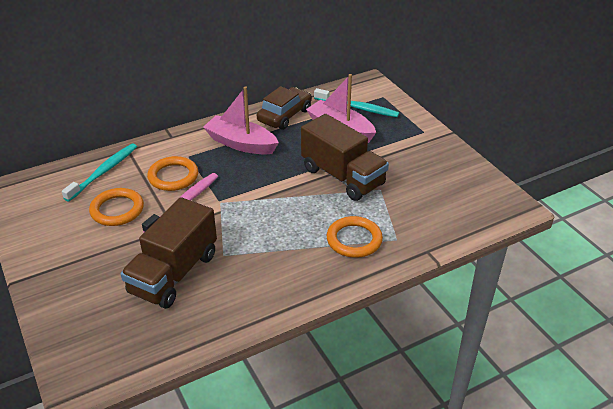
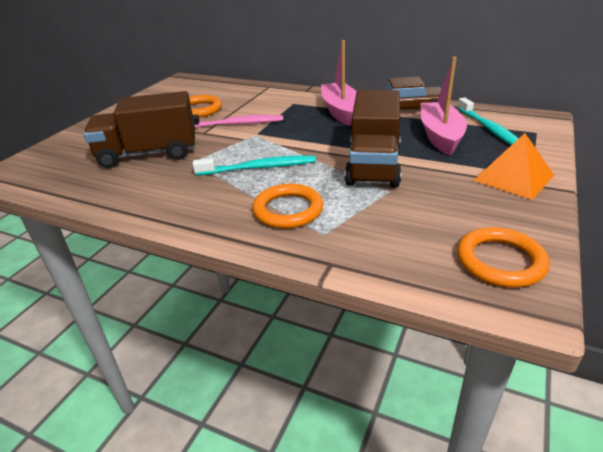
camera: 55 degrees right, 5 degrees down
turquoise toothbrush [62,143,137,201] -> turquoise toothbrush moved to [193,156,316,175]
orange ring [147,156,198,191] -> orange ring moved to [457,227,550,288]
none -> orange pyramid [473,133,554,200]

